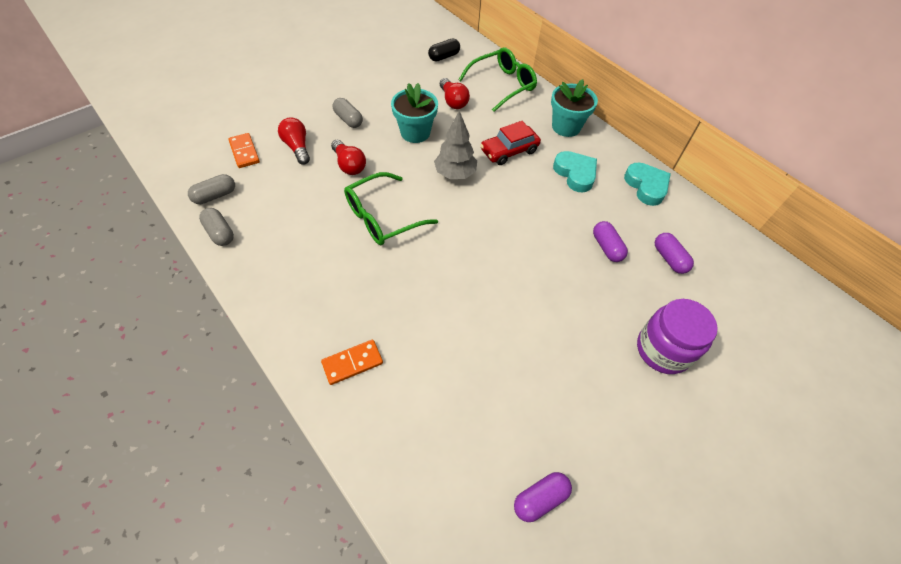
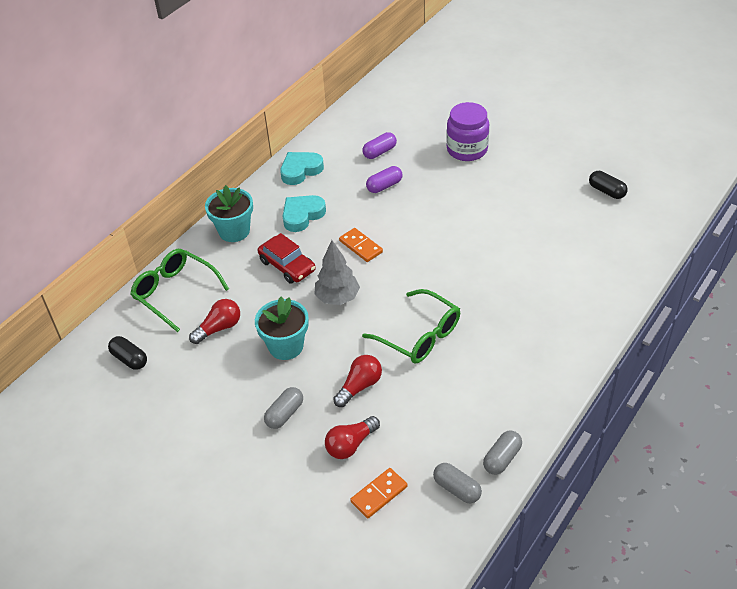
camera: 100 degrees left, 10 degrees down
orange domino [321,340,383,385] -> orange domino moved to [339,228,383,262]
purple capsule [514,472,572,522] -> black capsule [589,171,628,199]

